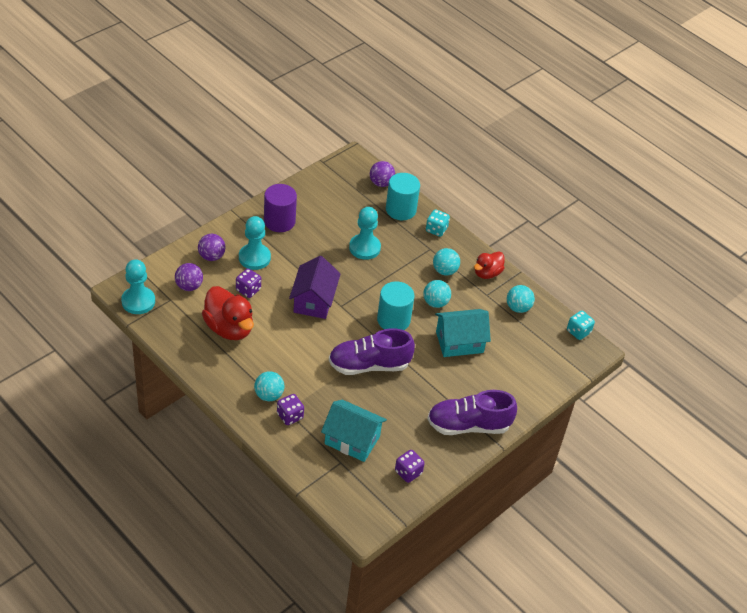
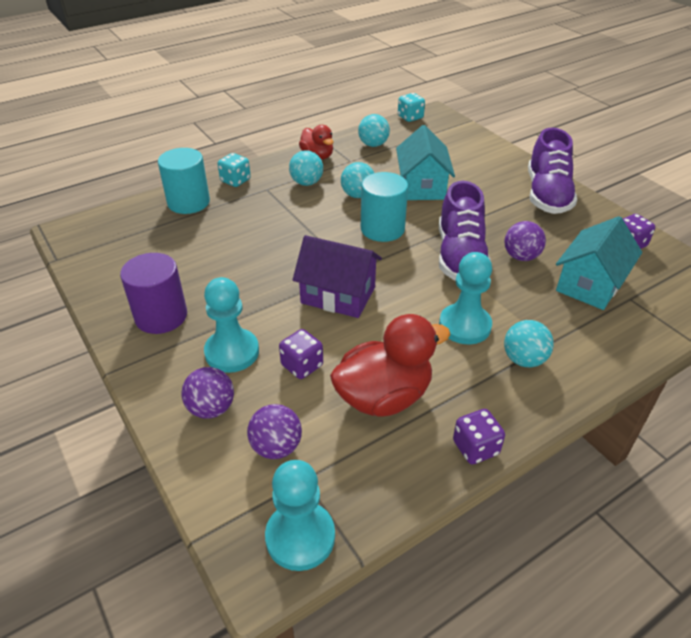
camera: 75 degrees left, 5 degrees down
purple dice [277,394,304,425] -> purple dice moved to [453,409,505,464]
turquoise pawn [349,207,381,260] -> turquoise pawn moved to [439,252,492,344]
purple ball [370,161,395,187] -> purple ball moved to [504,221,546,261]

